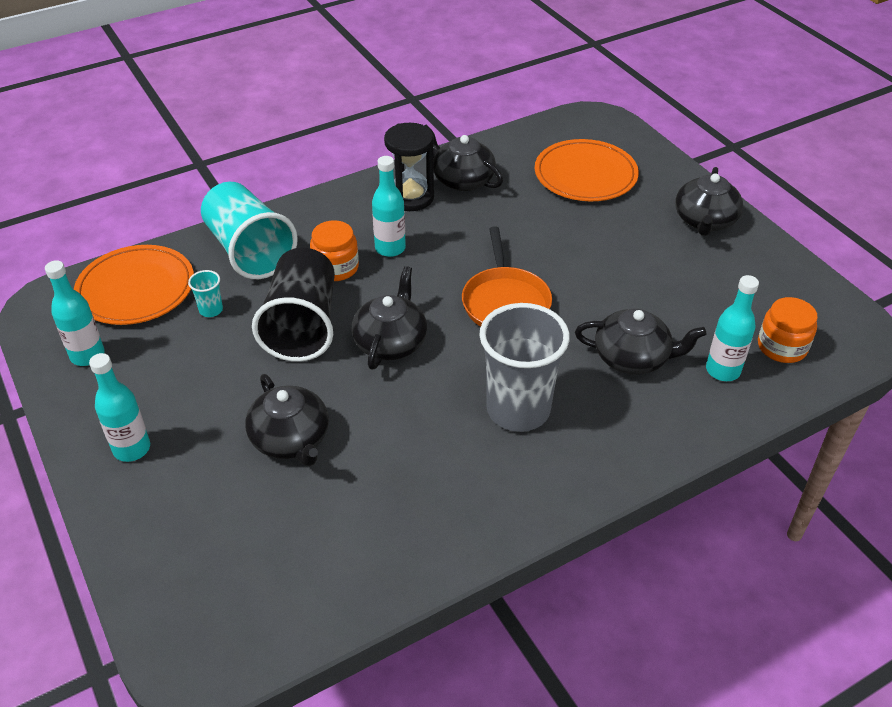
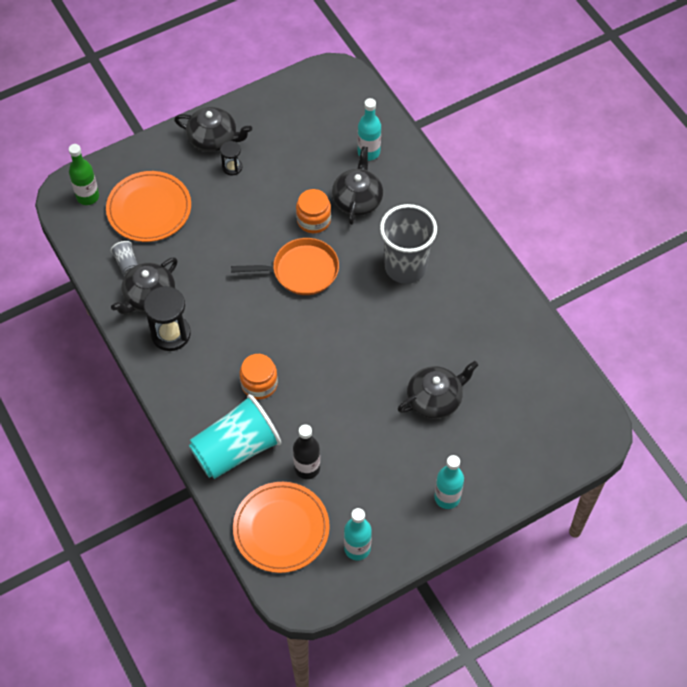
camera: 90 degrees left, 15 degrees up
turquoise cup [188,270,223,317] -> black bottle [293,424,320,479]
black cup [252,248,335,362] -> none
black teapot [352,266,427,370] -> none
turquoise bottle [372,156,406,257] -> none
orange jar [758,297,818,363] -> orange jar moved to [296,189,331,233]
none -> green bottle [69,144,99,205]
none -> grey cup [111,241,138,275]
none -> black hourglass [220,141,242,176]

